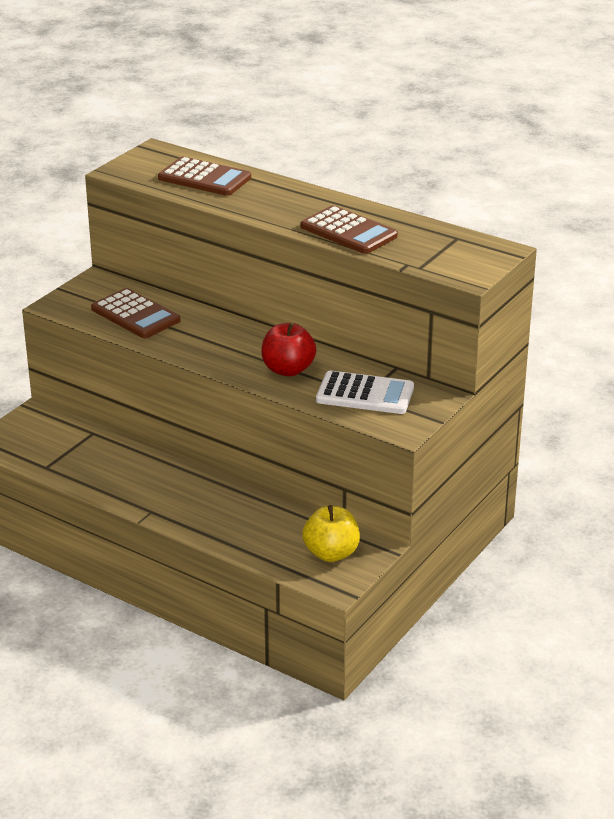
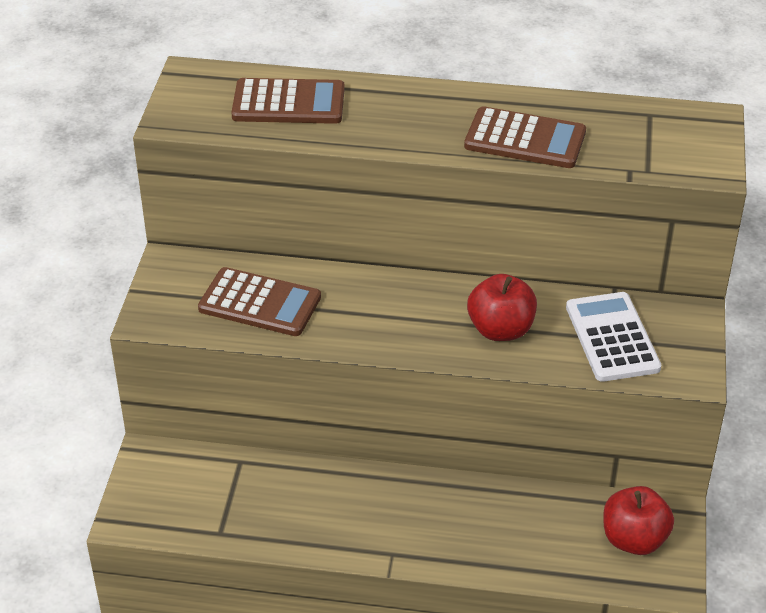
camera: 25 degrees left, 10 degrees up
yellow apple [302,505,360,562] -> red apple [603,486,674,555]
white calculator [316,371,414,414] -> white calculator turned 90 degrees counterclockwise [566,292,661,382]

